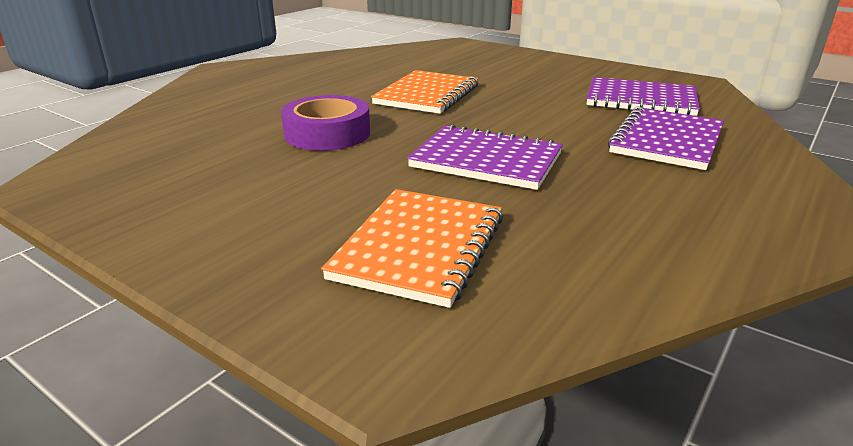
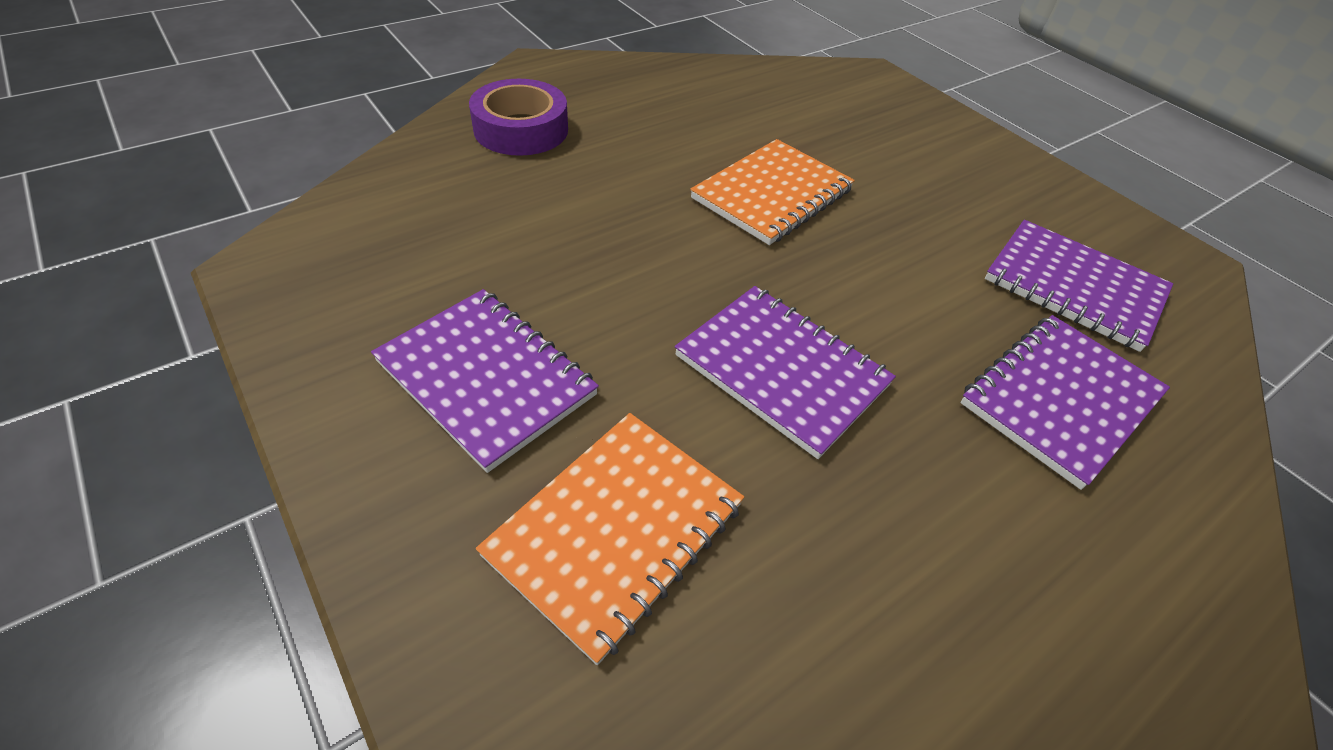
camera: 15 degrees right, 20 degrees up
purple tape [281,95,370,151] -> purple tape moved to [469,79,568,156]
none -> purple notebook [371,289,599,473]

